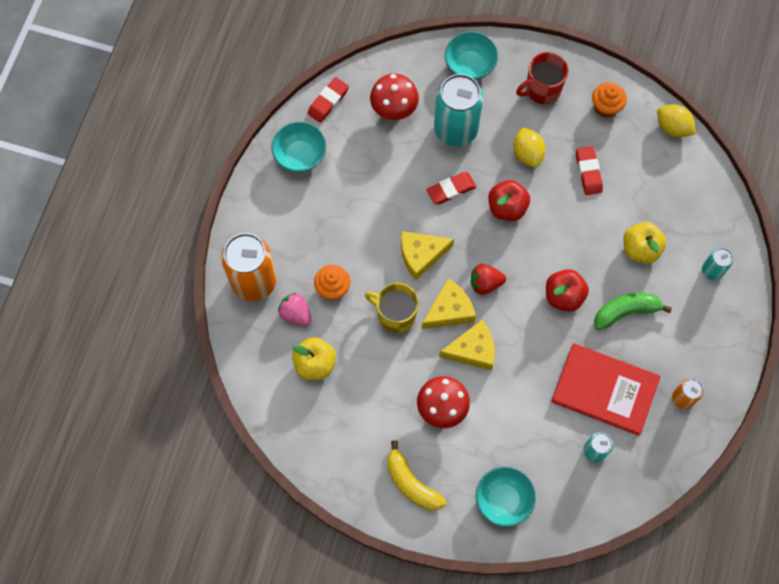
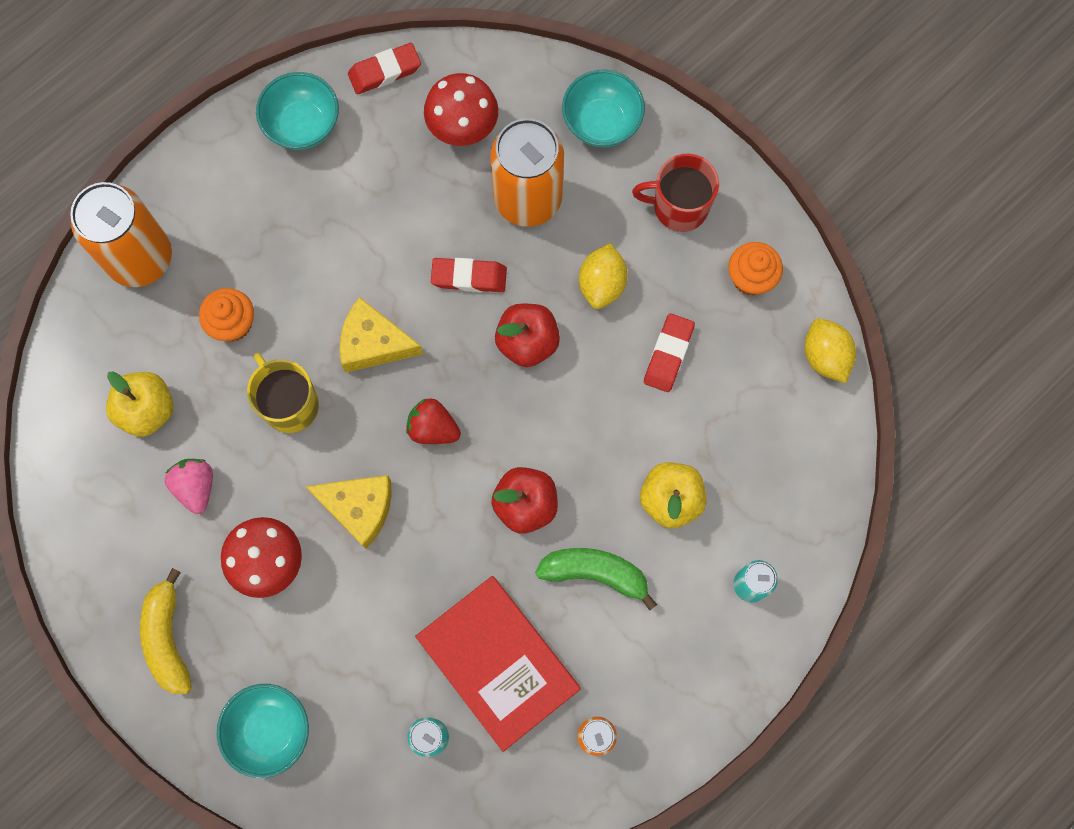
camera: 30 degrees right, 5 degrees up
pink strawberry [278,292,312,326] -> pink strawberry moved to [165,459,213,514]
yellow cheese [422,279,476,329] -> none
turquoise can [434,74,483,147] -> orange can [490,118,564,227]

